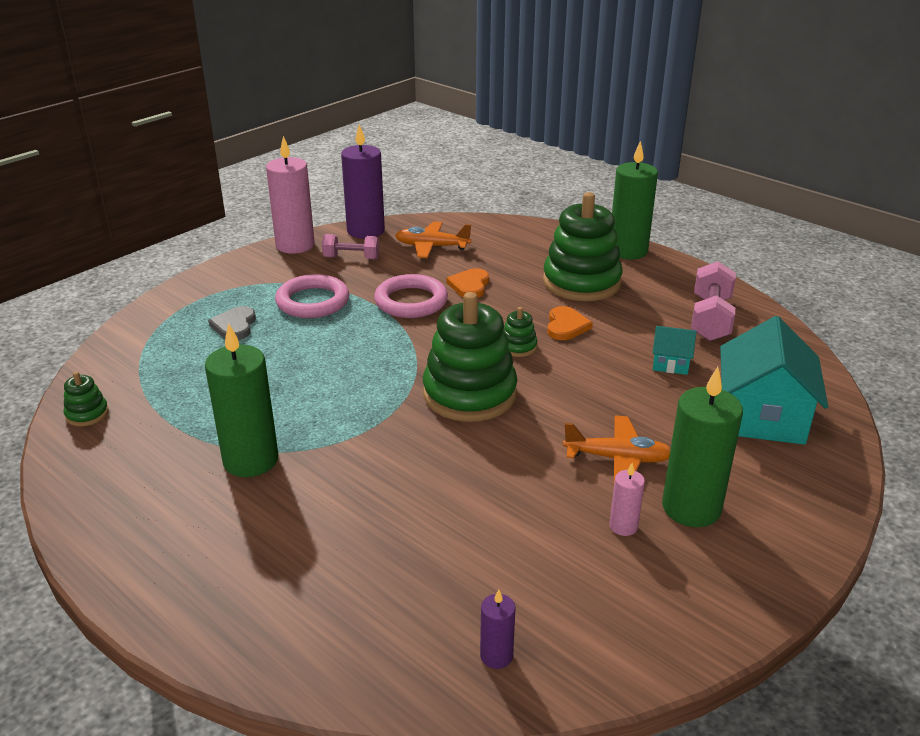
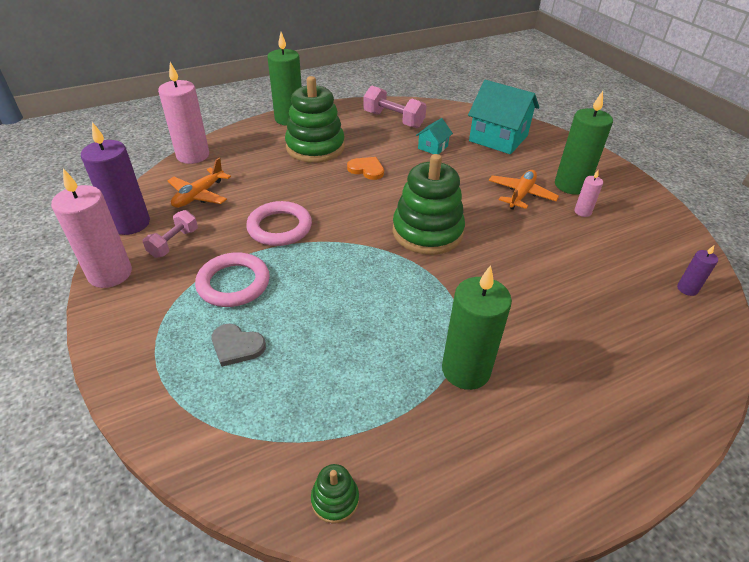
camera: 70 degrees left, 10 degrees up
orange heart [447,268,489,298] -> none
green stacking toy [503,307,537,357] -> none
none -> pink candle [158,62,209,164]

